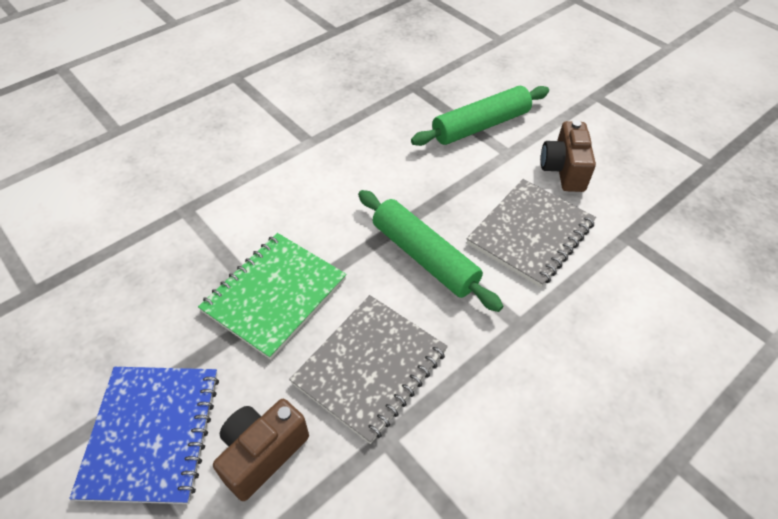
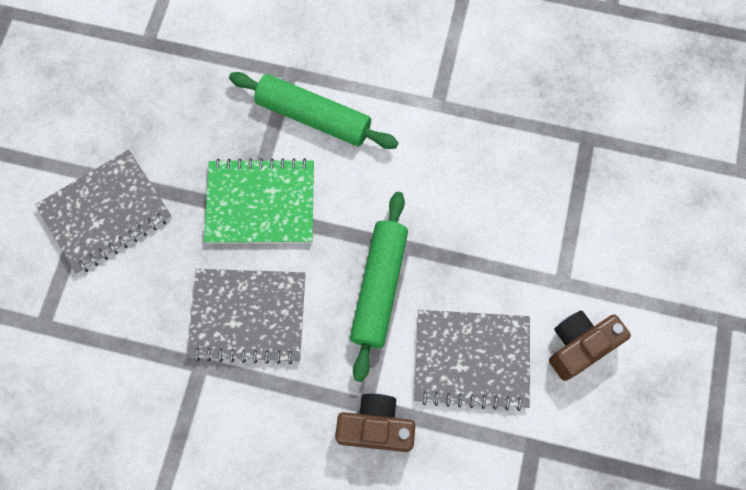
camera: 55 degrees right, 20 degrees up
blue notebook [69,367,219,504] -> grey notebook [35,150,172,274]
brown camera [213,399,309,501] -> brown camera moved to [335,394,416,452]
green rolling pin [411,86,549,146] -> green rolling pin moved to [229,72,398,149]

